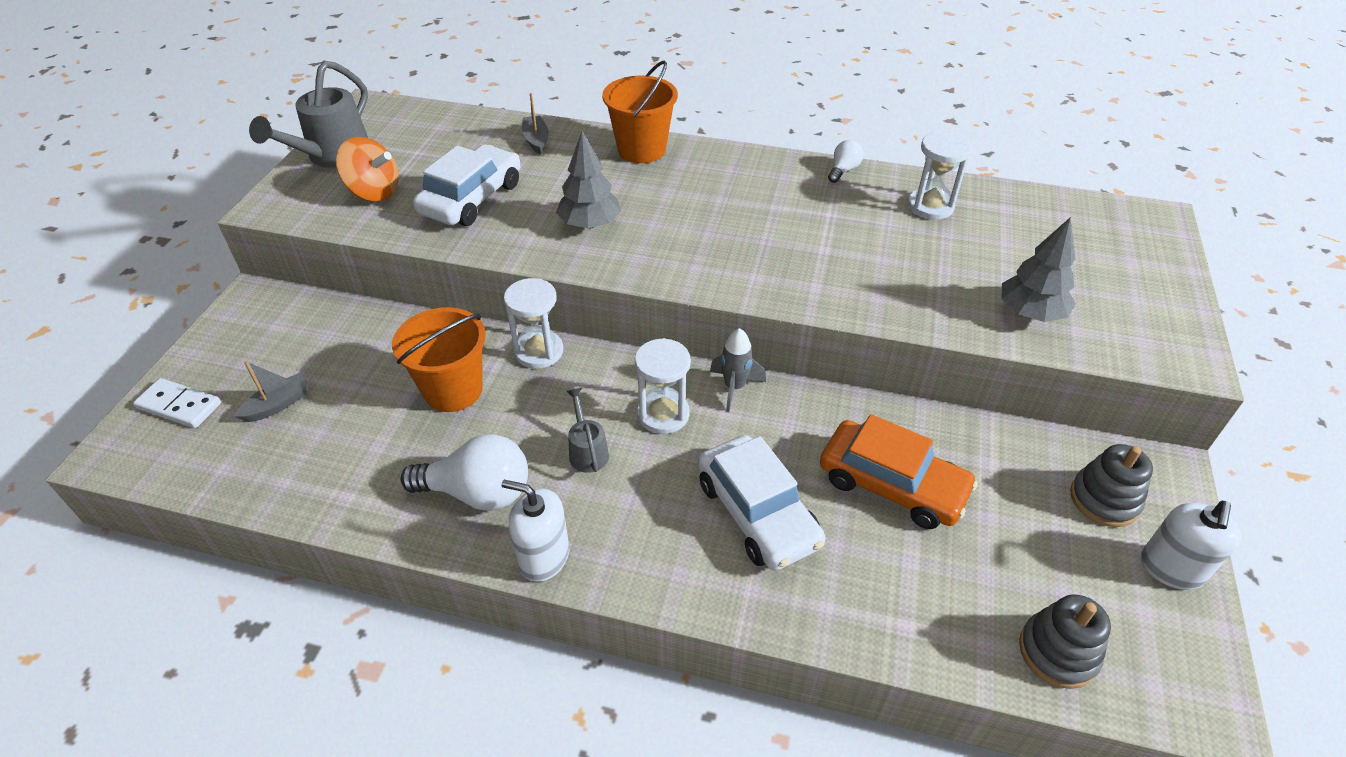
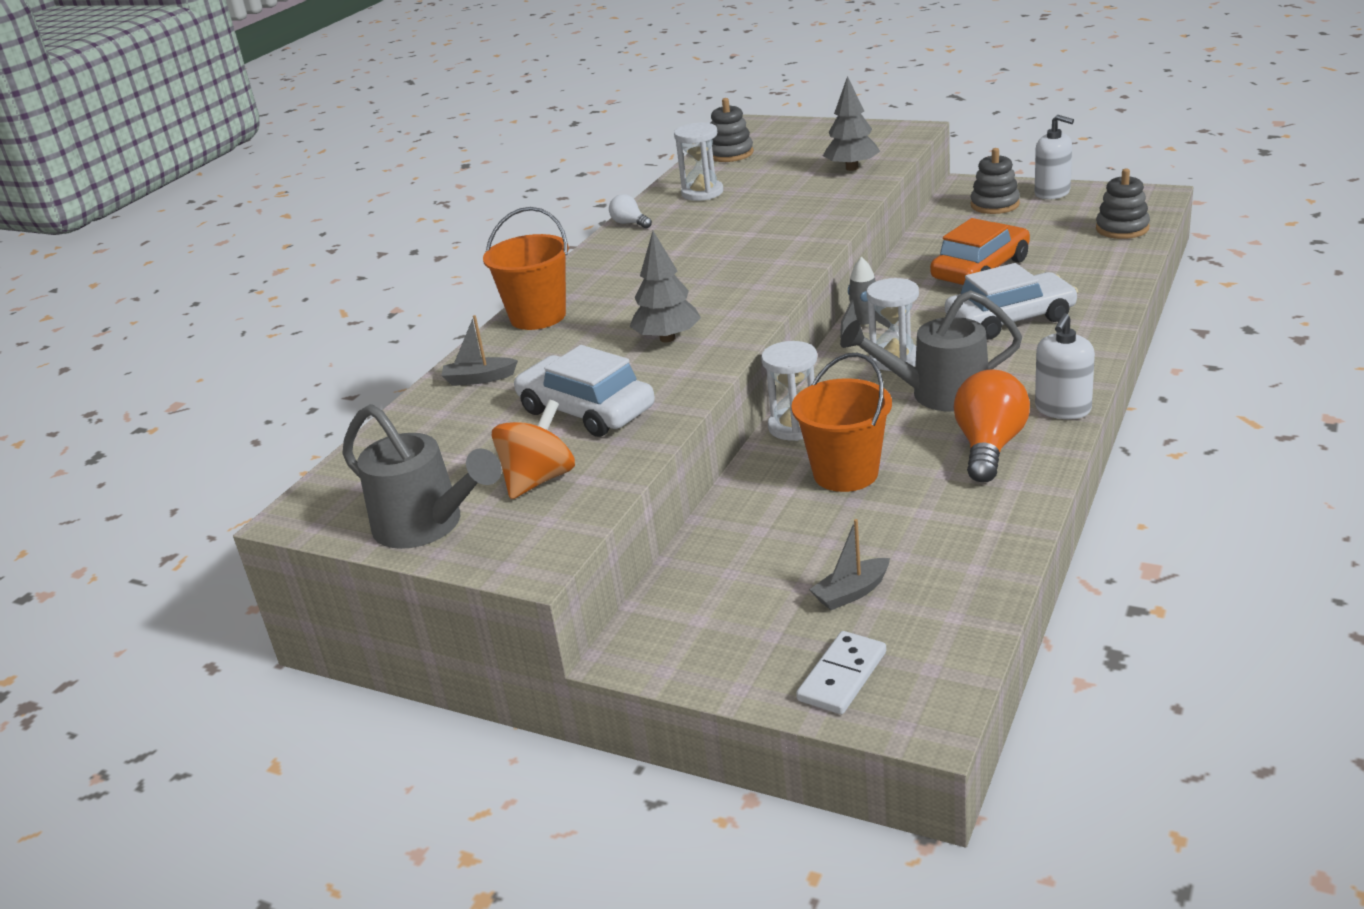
camera: 75 degrees left, 15 degrees down
grey boat [234,361,309,422] -> grey boat turned 90 degrees counterclockwise [809,519,890,610]
white light bulb [401,434,528,511] -> orange light bulb [954,369,1030,482]
grey watering can [566,388,609,473] -> grey watering can [840,290,1022,412], size x1.94
none -> grey stacking toy [711,98,754,162]

